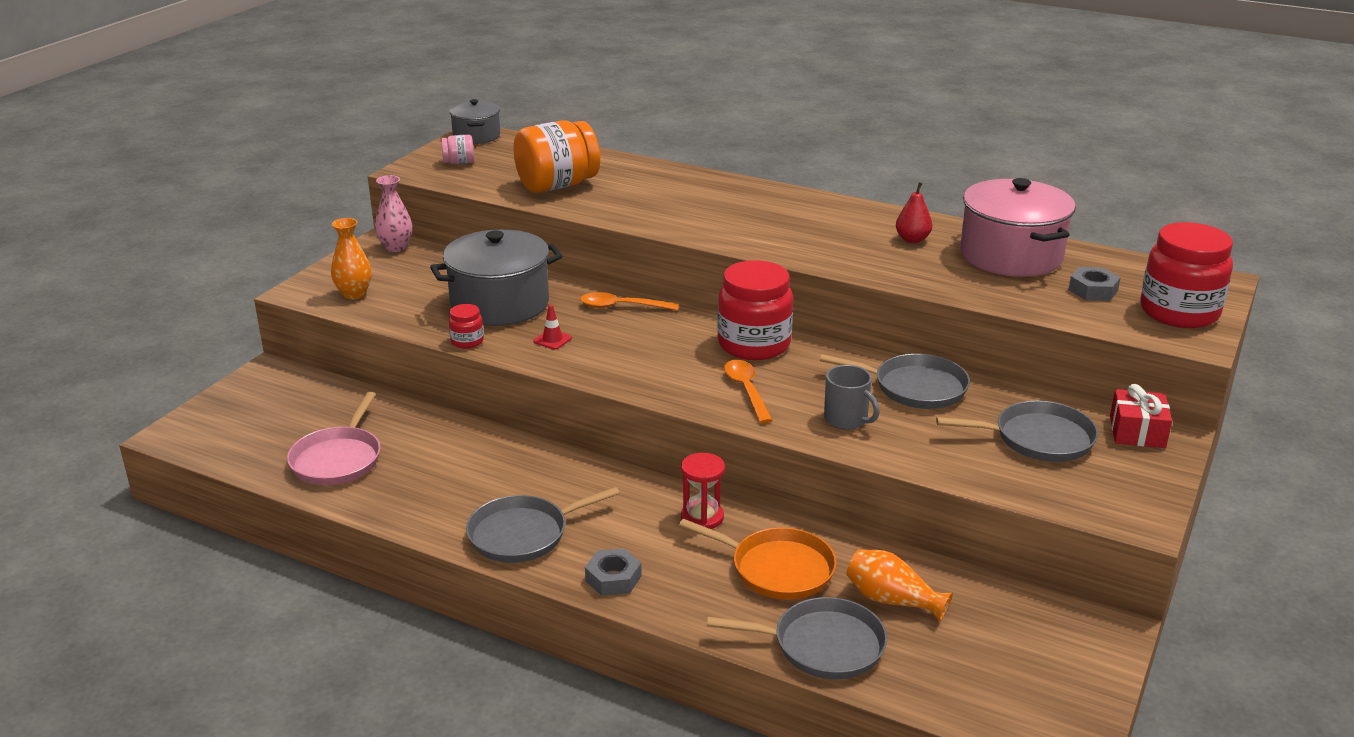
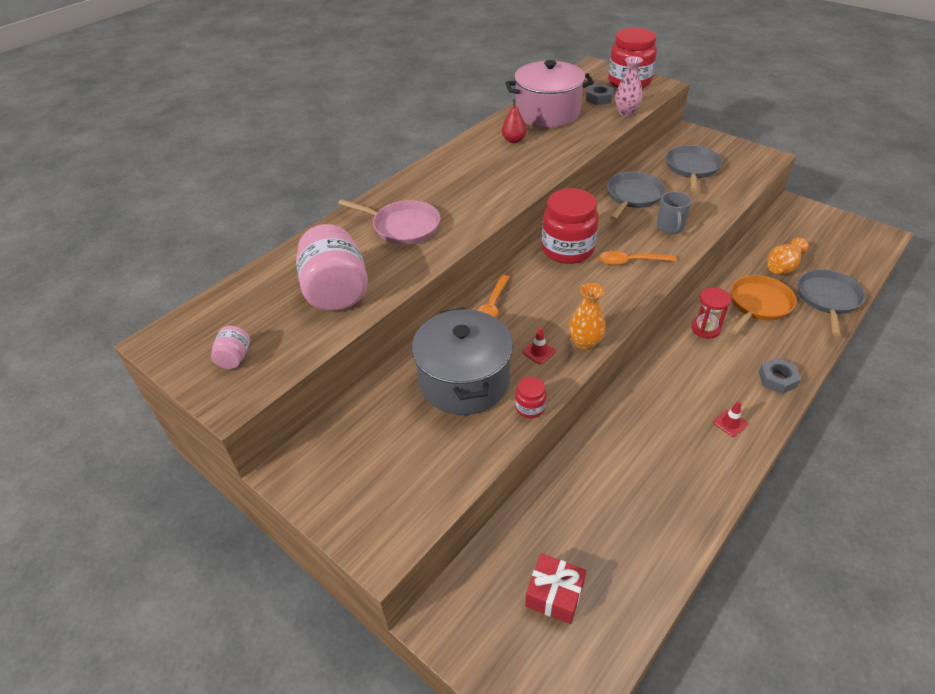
camera: 75 degrees left, 15 degrees up
pink pan [287,392,381,485] -> pink pan moved to [338,199,440,245]
orange vase [331,218,372,299] -> orange vase moved to [569,283,606,350]
pink vase [375,175,413,252] -> pink vase moved to [615,56,643,116]
grey pot [449,99,500,144] -> none
grey pan [466,487,620,563] -> red traffic cone [714,401,748,437]
orange jar [513,120,600,193] -> pink jar [296,224,368,311]
grey mug [824,365,880,430] -> grey mug turned 120 degrees clockwise [656,191,691,234]
red gift [1110,384,1172,448] -> red gift moved to [525,553,586,624]

